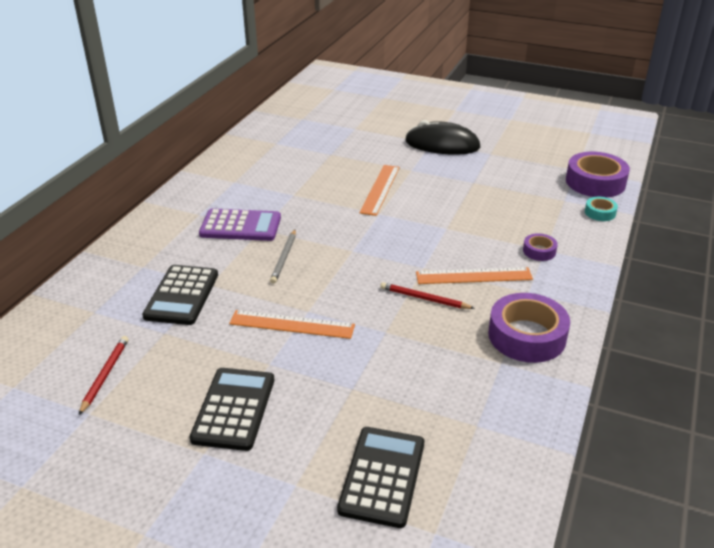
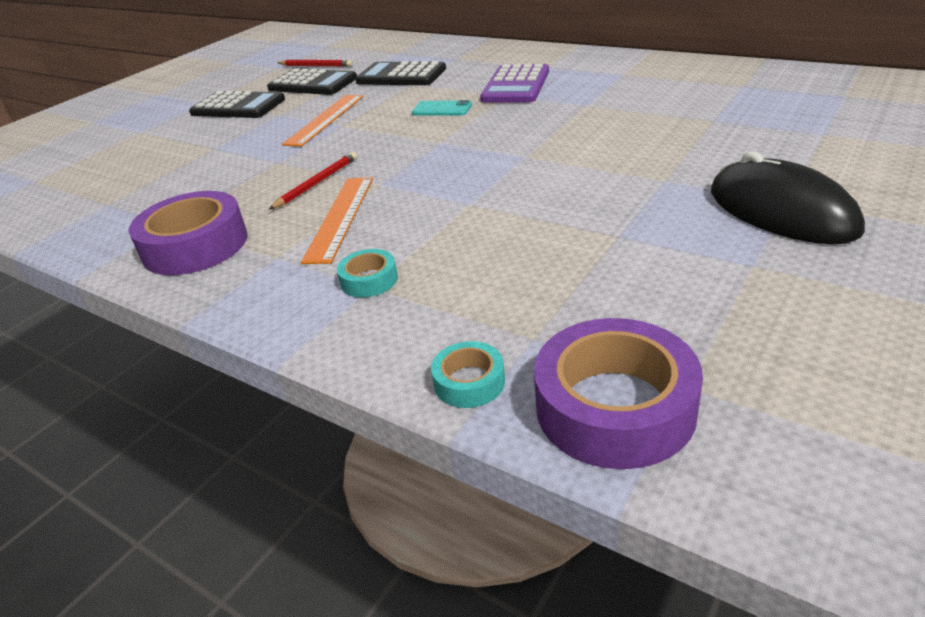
camera: 105 degrees right, 0 degrees up
grey pencil [270,230,296,284] -> turquoise phone [412,100,472,116]
black calculator [337,427,424,528] -> black calculator moved to [267,68,357,95]
orange ruler [359,165,400,216] -> none
black mouse [405,120,480,155] -> black mouse turned 60 degrees counterclockwise [711,151,865,244]
purple tape [523,233,558,261] -> turquoise tape [337,249,398,297]

